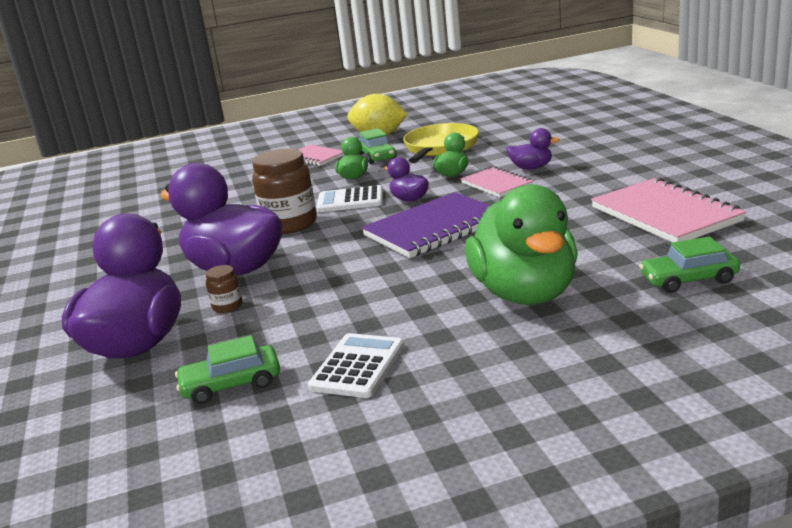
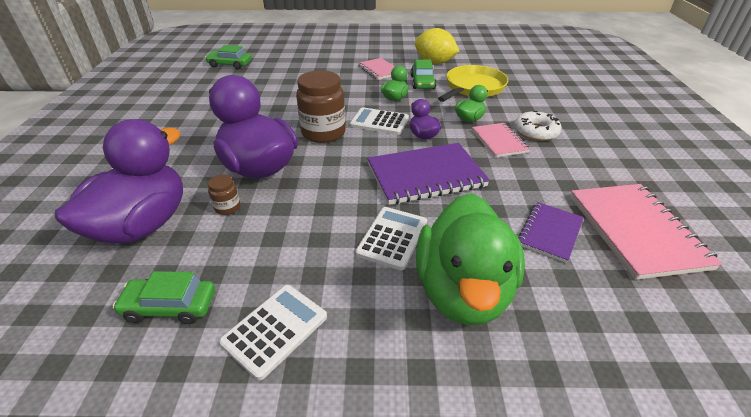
camera: 15 degrees right, 15 degrees up
purple duck [506,128,560,169] -> white donut [514,111,562,141]
green car [639,236,740,293] -> green car moved to [205,45,252,69]
none -> white calculator [355,207,427,270]
none -> purple notebook [518,202,584,263]

